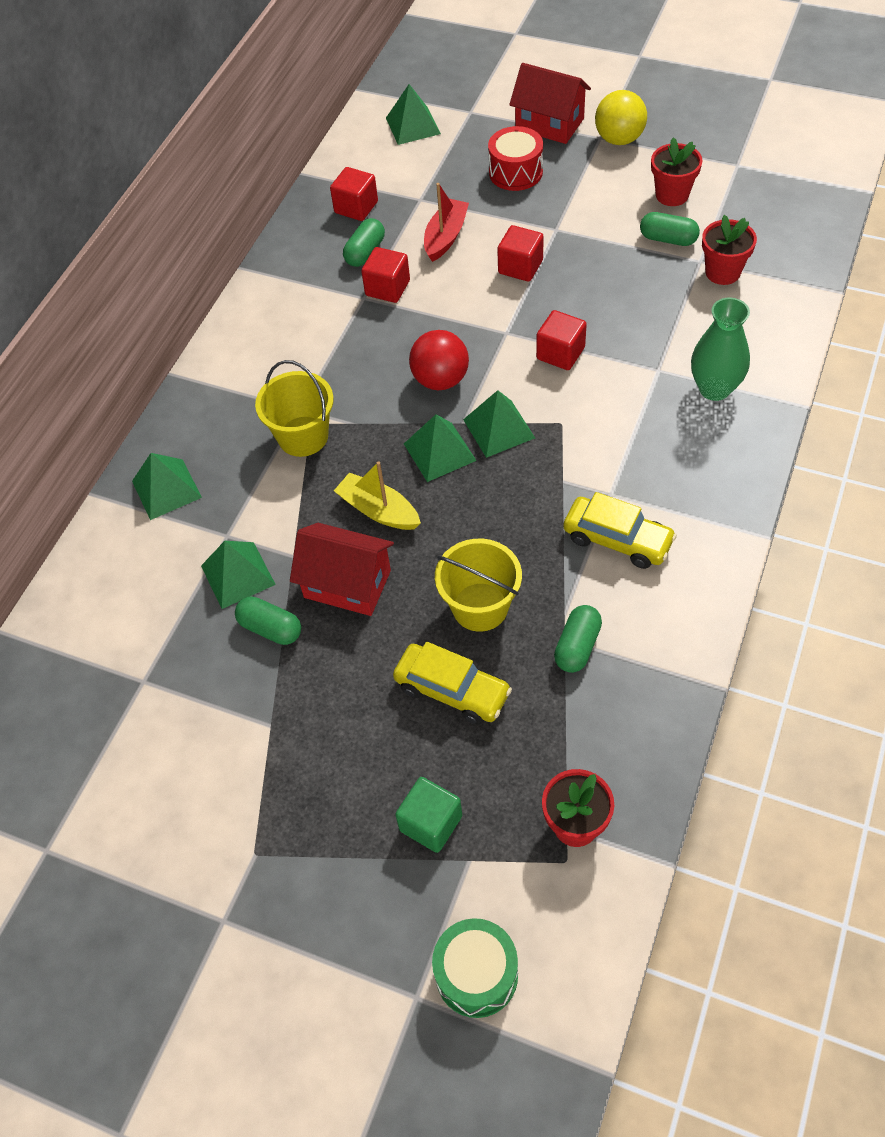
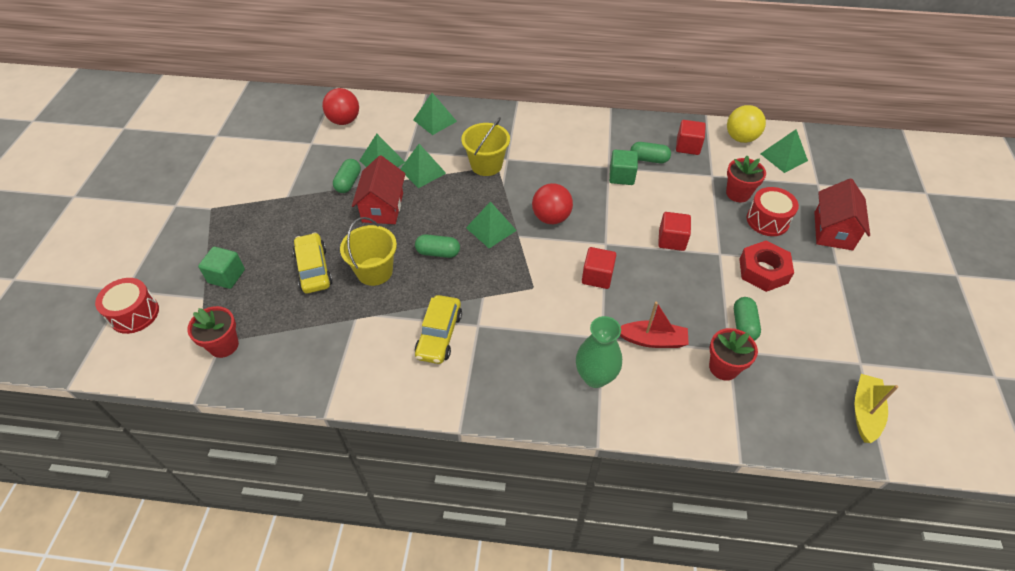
camera: 70 degrees right, 5 degrees down
yellow boat [334,461,421,530] -> yellow boat moved to [855,374,898,443]
red cube [361,247,410,303] -> green cube [609,149,638,185]
yellow car [393,642,512,725] -> yellow car turned 150 degrees clockwise [293,232,333,294]
red boat [424,183,469,262] -> red boat moved to [620,302,689,348]
green drum [432,918,518,1018] -> red drum [95,278,159,334]
green pyramid [463,390,535,458] -> green pyramid moved to [400,144,446,188]
green capsule [554,605,602,673] -> green capsule moved to [415,234,460,258]
yellow ball [595,90,647,145] -> yellow ball moved to [727,105,766,143]
red flower pot [651,137,702,206] -> red flower pot moved to [726,156,766,202]
none -> red ball [322,88,359,125]
none -> red nut [739,241,794,292]

